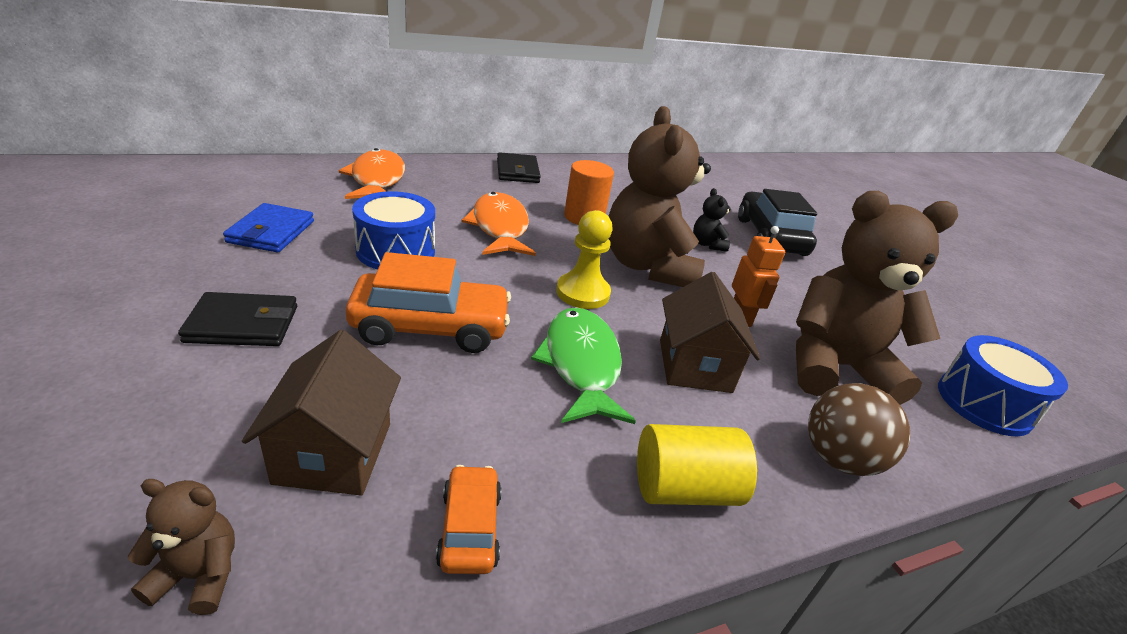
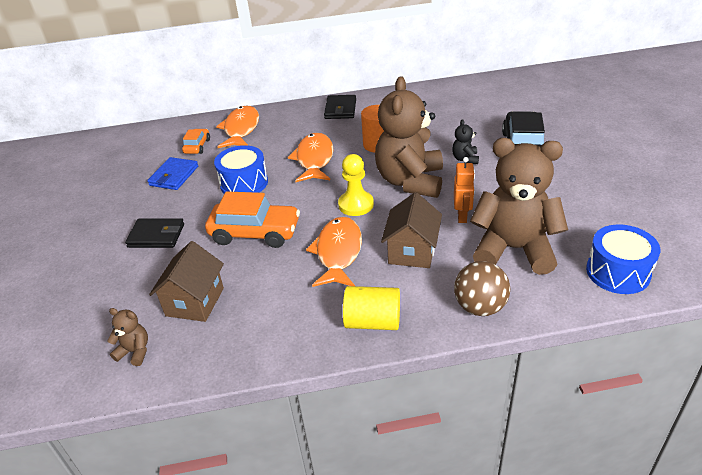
camera: 20 degrees right, 5 degrees up
orange car [436,465,501,574] -> orange car moved to [182,129,210,154]
green fish [531,307,636,424] -> orange fish [306,217,362,287]

